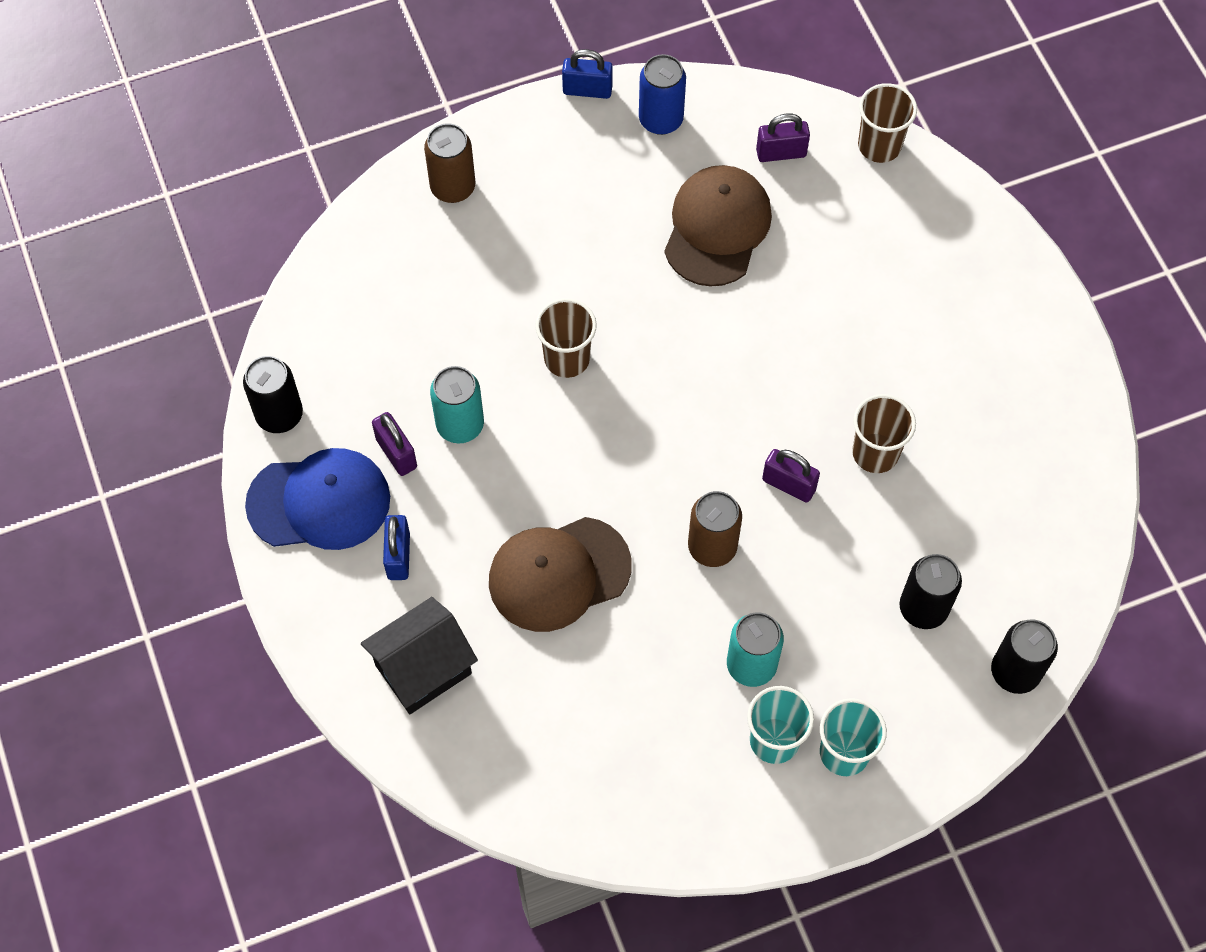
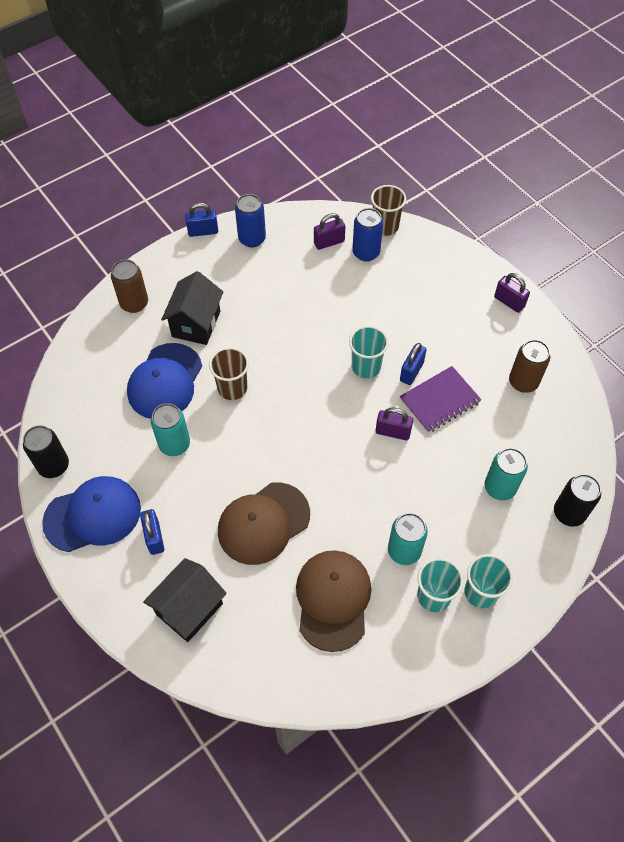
camera: 15 degrees left, 5 degrees down
purple padlock [372,412,417,476] -> purple padlock moved to [494,273,530,313]
brown cap [664,165,772,287] -> brown cap moved to [296,550,371,652]
brown can [688,491,742,567] -> brown can moved to [509,340,550,393]
brown cup [852,394,916,473] -> purple notebook [400,366,481,433]
black can [899,554,962,629] -> turquoise can [485,448,528,501]
none -> blue cap [127,343,202,419]
none -> black house [161,271,223,345]
none -> turquoise cup [349,326,389,378]
none -> blue can [352,208,383,261]
none -> blue padlock [400,343,427,385]

